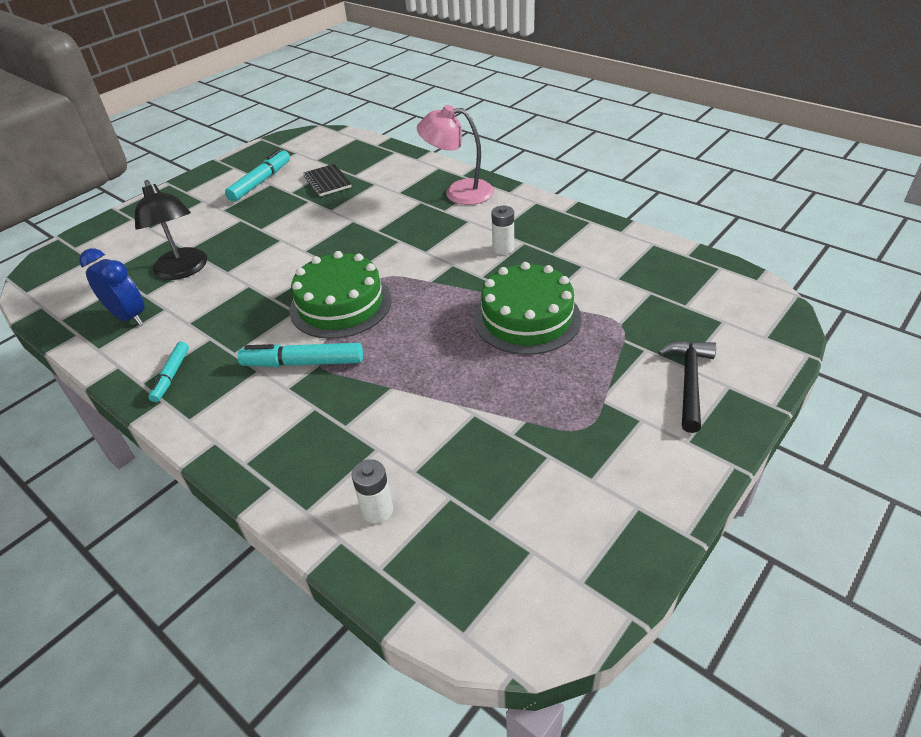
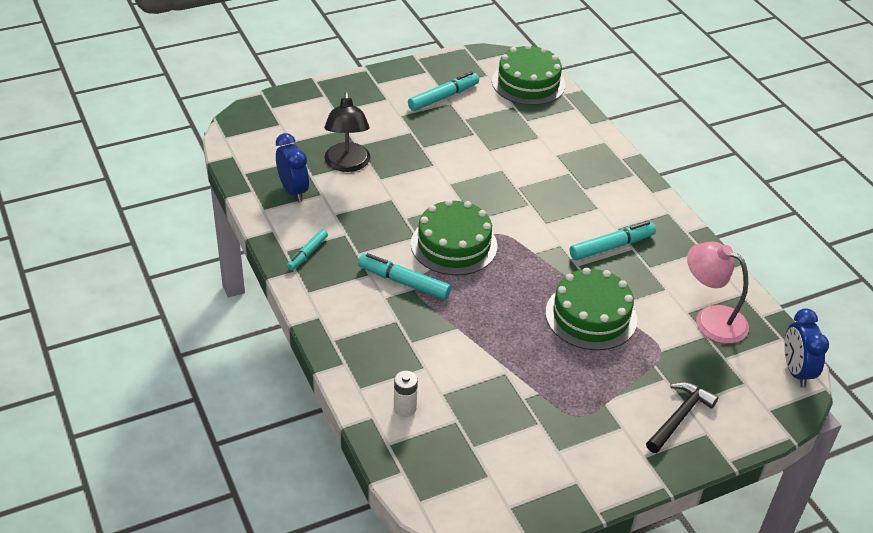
camera: 20 degrees right, 0 degrees up
black notebook [304,164,352,196] -> none
pink lamp [417,105,494,205] -> pink lamp moved to [687,242,749,344]
white battery [491,206,514,255] -> turquoise marker [570,221,656,260]
none -> green cake [492,44,565,105]
none -> blue clock [784,309,829,388]

